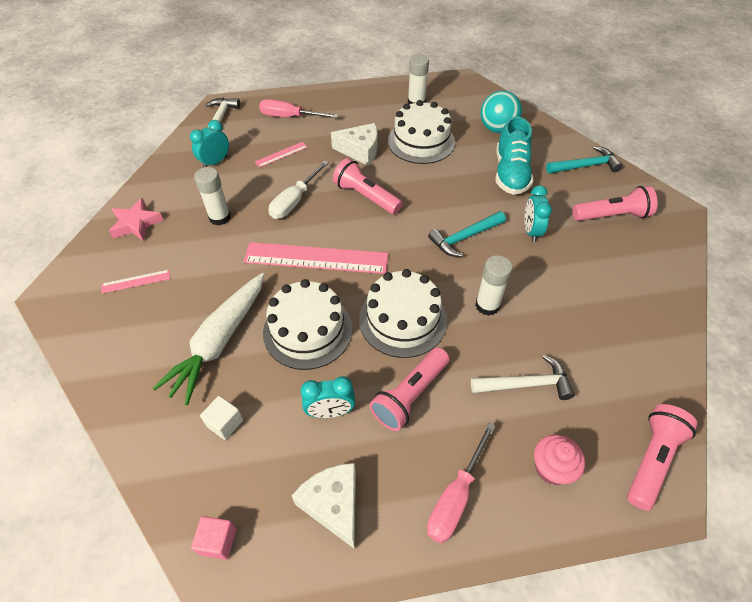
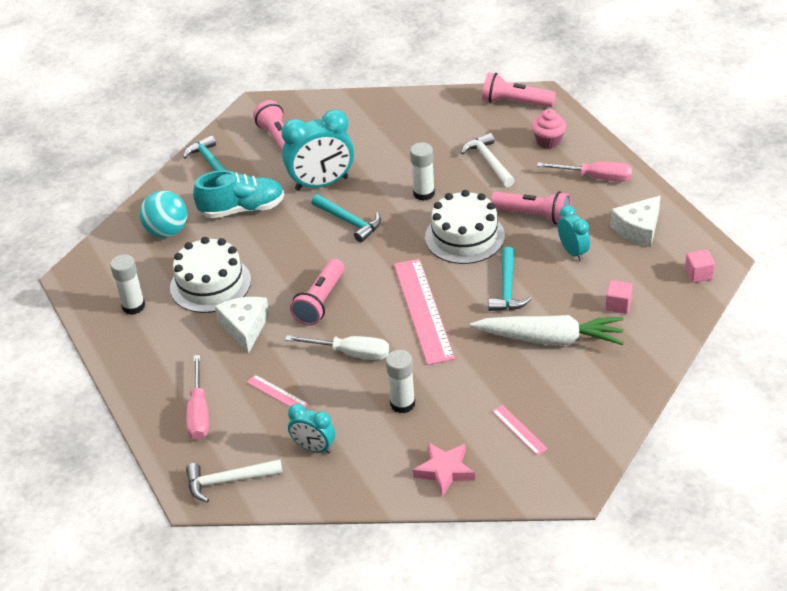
camera: 105 degrees left, 10 degrees down
white cube [200,396,243,440] -> pink cube [605,280,633,314]
white cake [263,279,352,370] -> turquoise hammer [488,247,531,311]
turquoise clock [524,185,552,242] -> turquoise clock [281,109,354,191], size x1.78

